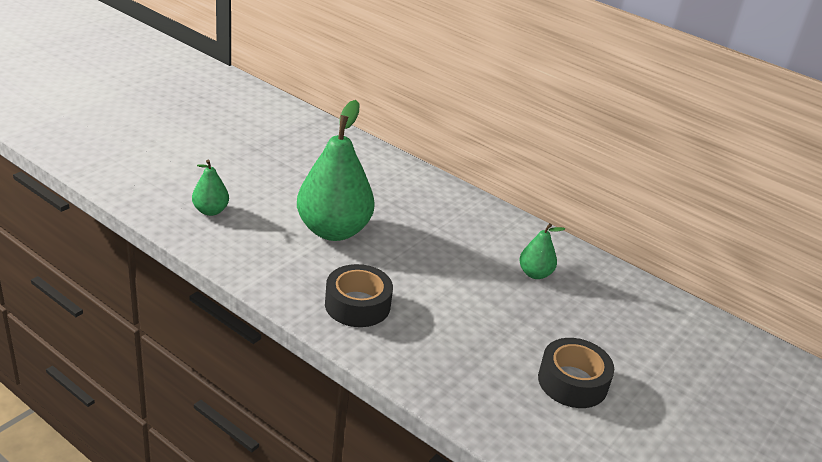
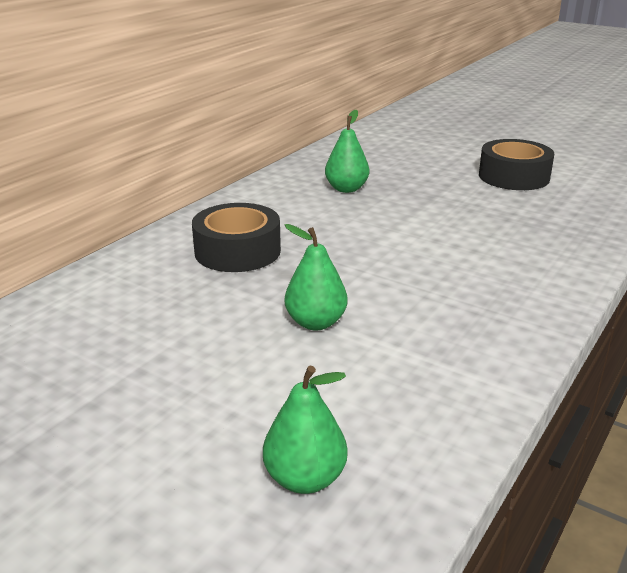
camera: 90 degrees left, 5 degrees down
green pear [297,100,375,241] -> green pear [285,224,348,330], size x0.48
black tape [325,264,393,327] -> black tape moved to [192,203,281,272]

